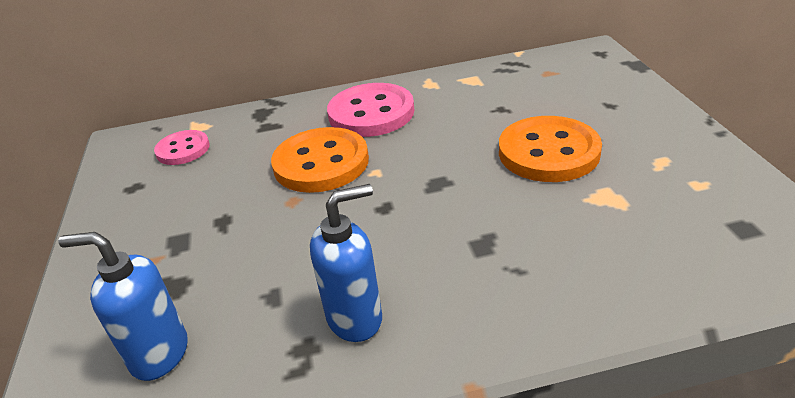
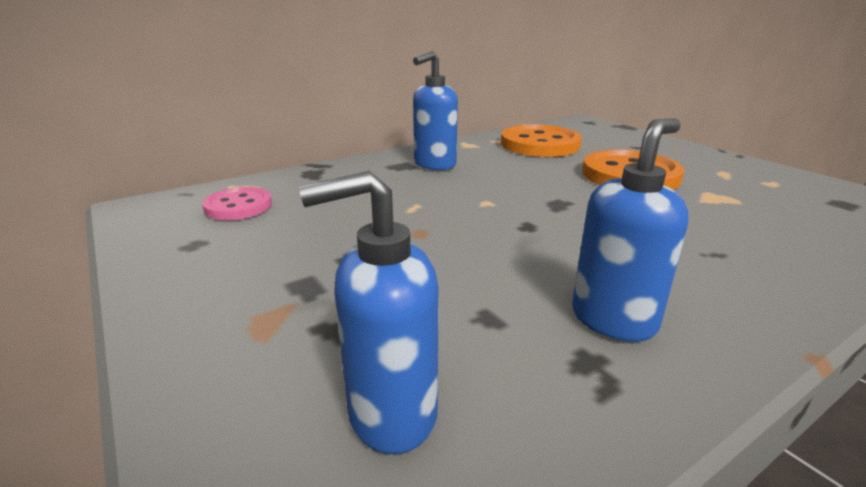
camera: 25 degrees left, 10 degrees down
orange button [271,127,369,193] -> orange button moved to [501,124,582,157]
pink button [327,83,415,137] -> blue soap dispenser [413,51,458,170]

